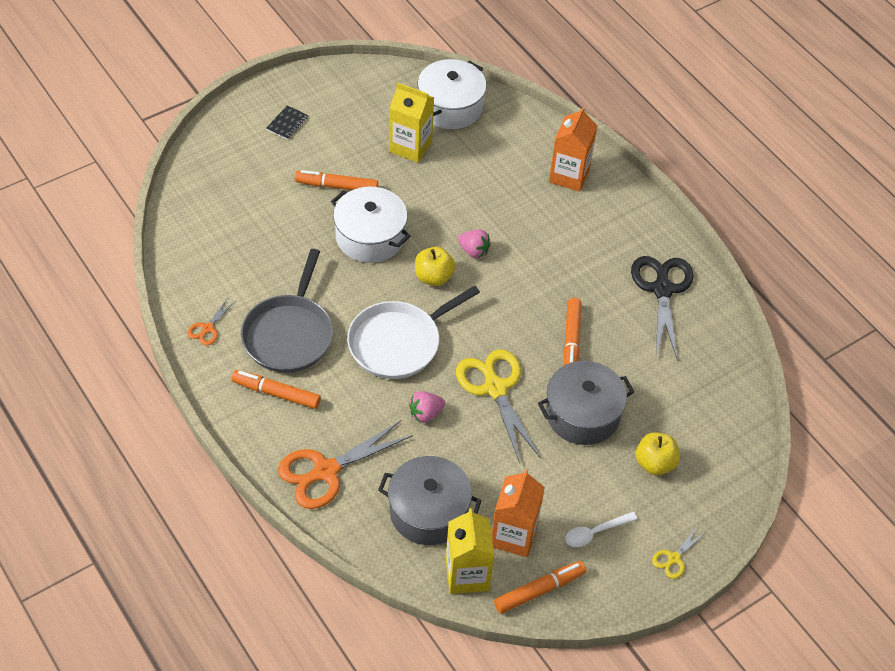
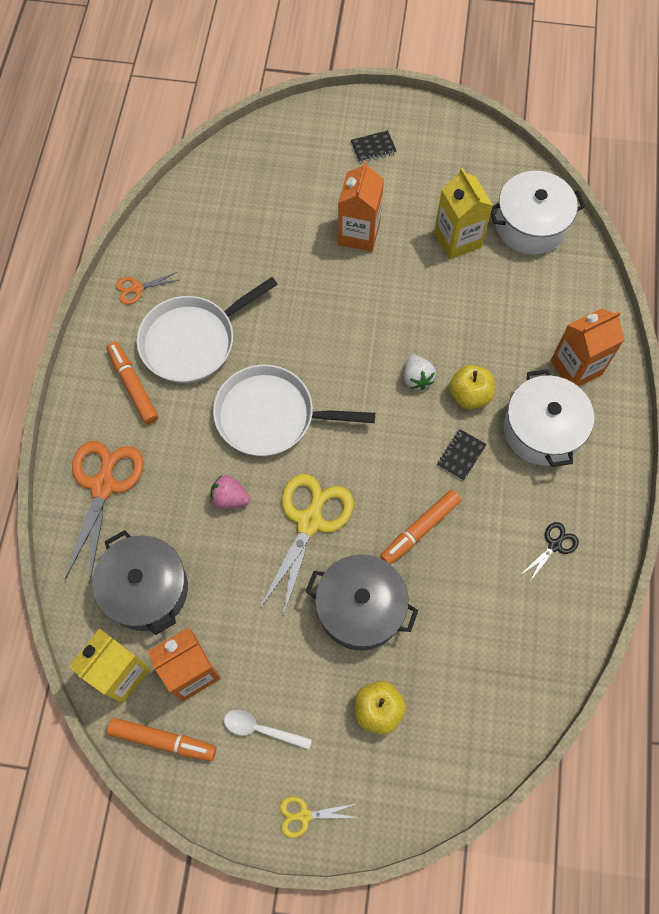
camera: 45 degrees right, 15 degrees up
grey pan [241,249,333,373] -> white pan [137,277,278,383]
orange scissors [278,420,413,509] -> orange scissors turned 90 degrees clockwise [65,441,144,584]
orange marker [295,170,378,190] -> orange carton [338,161,384,252]
white pot [331,187,411,263] -> white pot moved to [504,369,594,467]
yellow apple [415,247,455,286] -> yellow apple moved to [449,365,495,409]
pink strawberry [458,230,491,259] -> white strawberry [404,355,436,390]
black scissors [631,256,694,360] -> black scissors [523,522,579,581], size x0.48
none -> black notebook [437,429,487,481]

